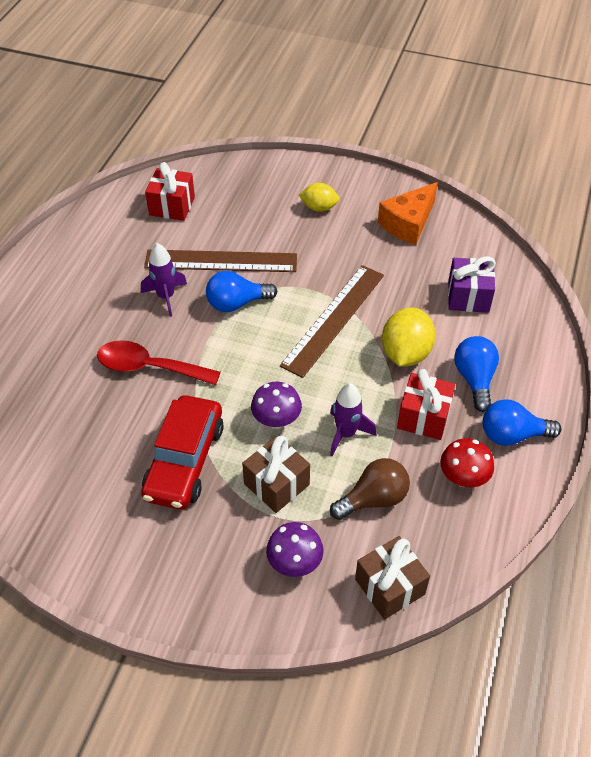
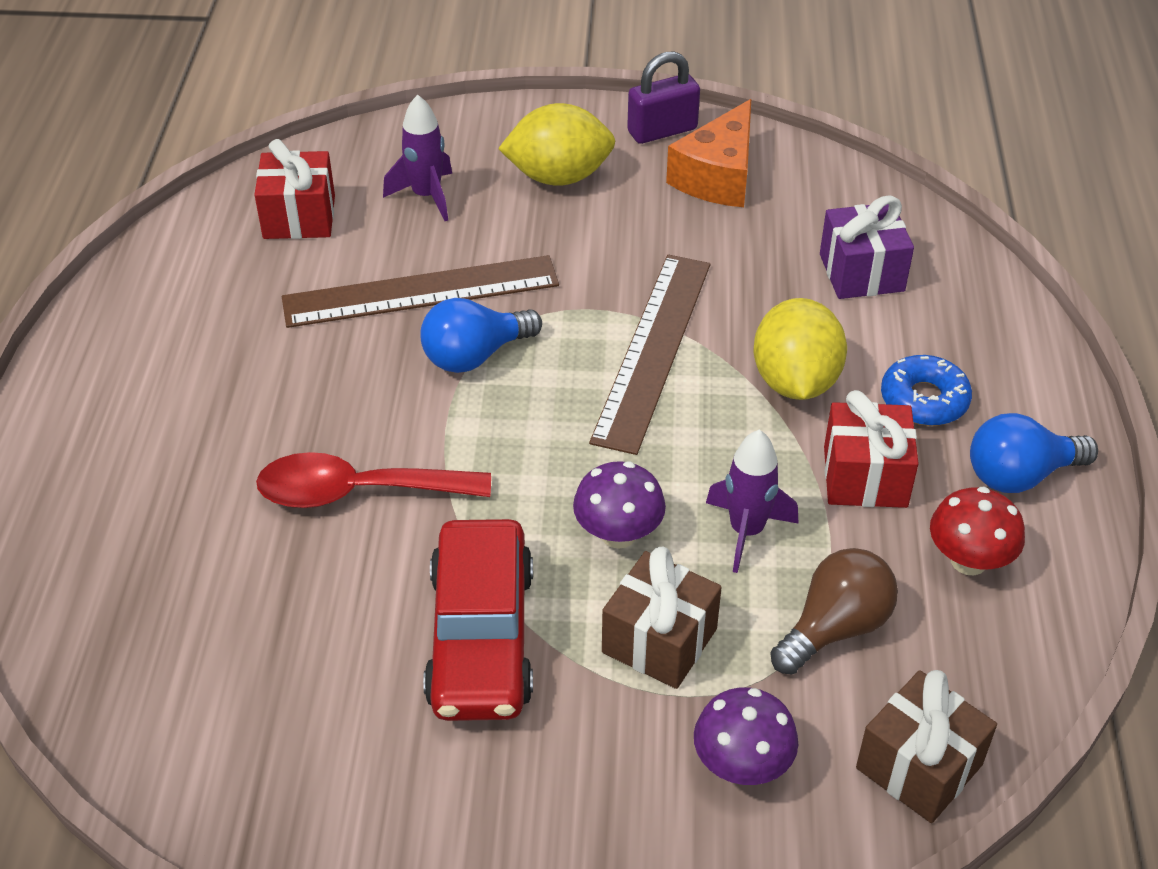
camera: 15 degrees left, 5 degrees down
purple rocket [141,243,187,317] -> purple rocket moved to [383,95,452,221]
yellow lemon [299,183,339,212] -> yellow lemon [498,103,615,186], size x1.60
blue light bulb [454,336,499,412] -> blue donut [881,355,972,426]
none -> purple padlock [627,51,700,144]

